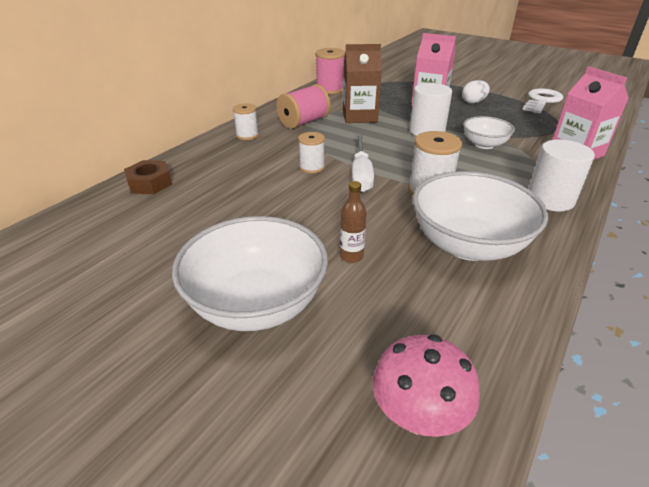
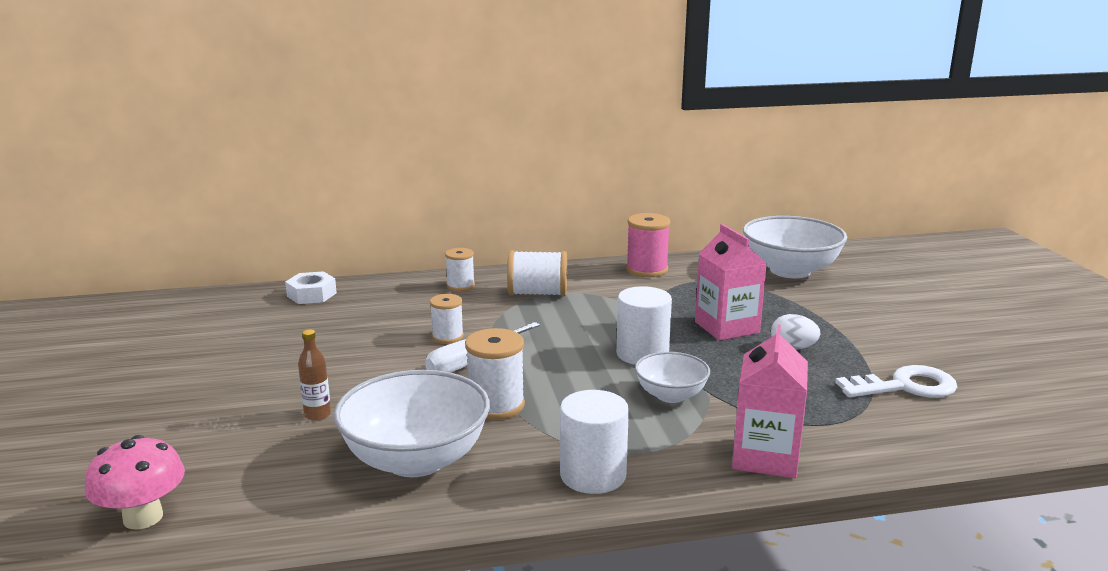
camera: 45 degrees right, 15 degrees down
brown nut [124,160,172,194] -> white nut [285,271,337,304]
white bowl [172,216,328,331] -> white bowl moved to [743,216,847,278]
pink spool [276,84,331,129] -> white spool [507,250,567,296]
brown carton [343,44,382,123] -> none

